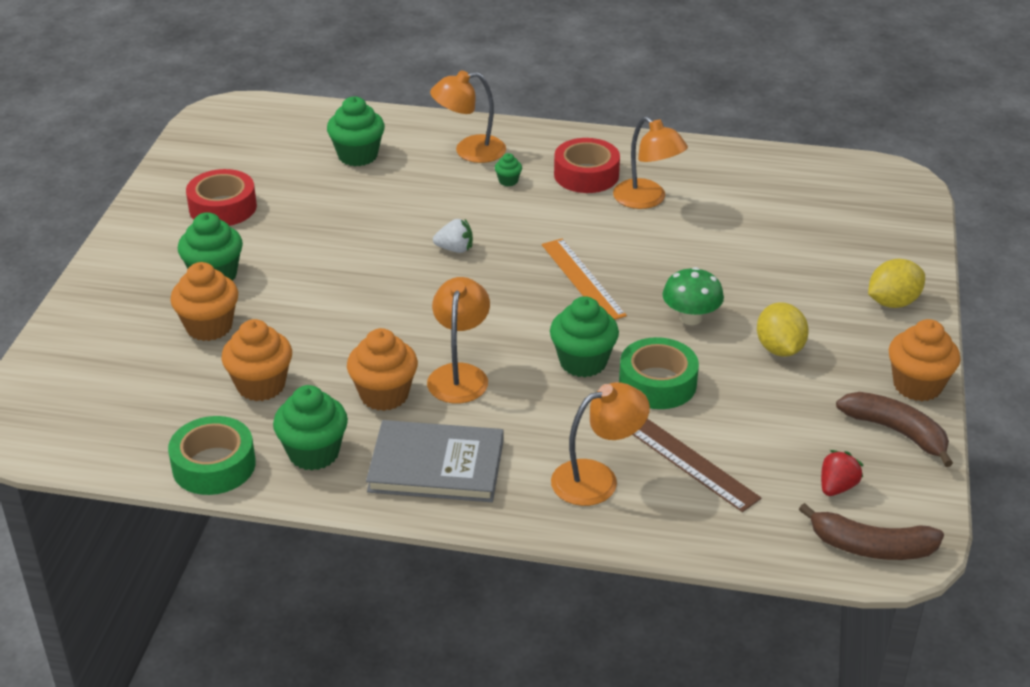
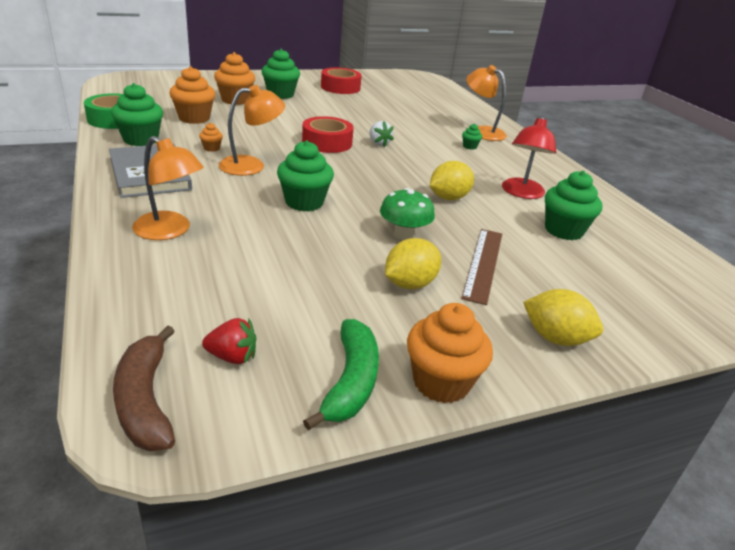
camera: 55 degrees right, 5 degrees down
green cupcake [327,96,385,166] -> green cupcake moved to [545,171,602,240]
orange cupcake [347,328,418,411] -> orange cupcake [199,123,223,152], size x0.47
orange ruler [542,238,627,320] -> none
red tape [554,138,620,193] -> red tape moved to [302,116,354,153]
orange lamp [613,116,688,209] -> red lamp [502,116,556,199]
green tape [619,337,699,409] -> none
brown ruler [632,419,761,512] -> brown ruler moved to [461,229,502,305]
brown banana [836,392,953,467] -> green banana [303,319,379,430]
none -> yellow lemon [430,161,474,200]

